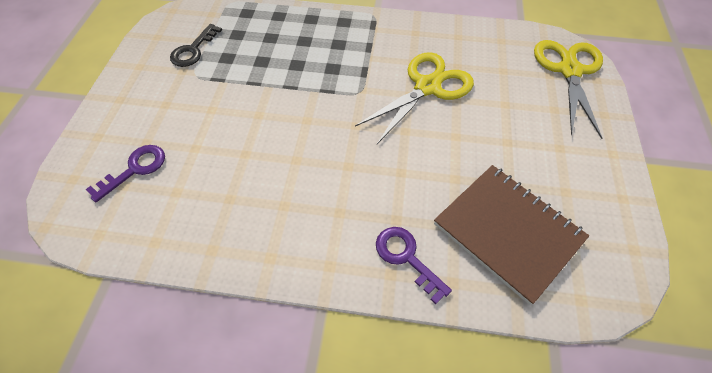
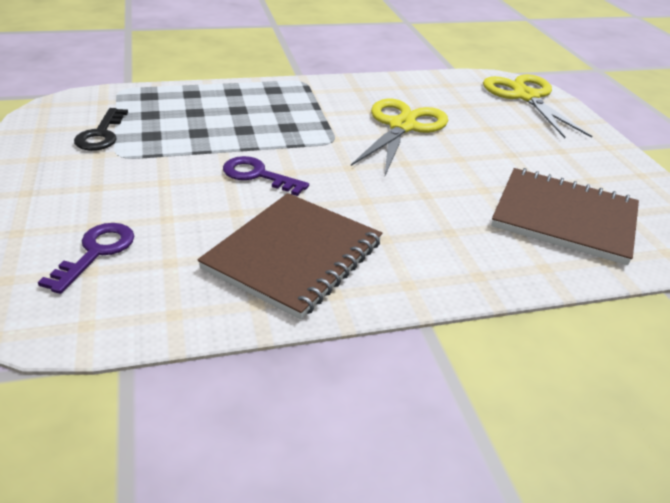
camera: 25 degrees left, 20 degrees down
purple key [376,227,452,304] -> purple key moved to [223,156,309,196]
none -> brown notebook [197,193,382,319]

